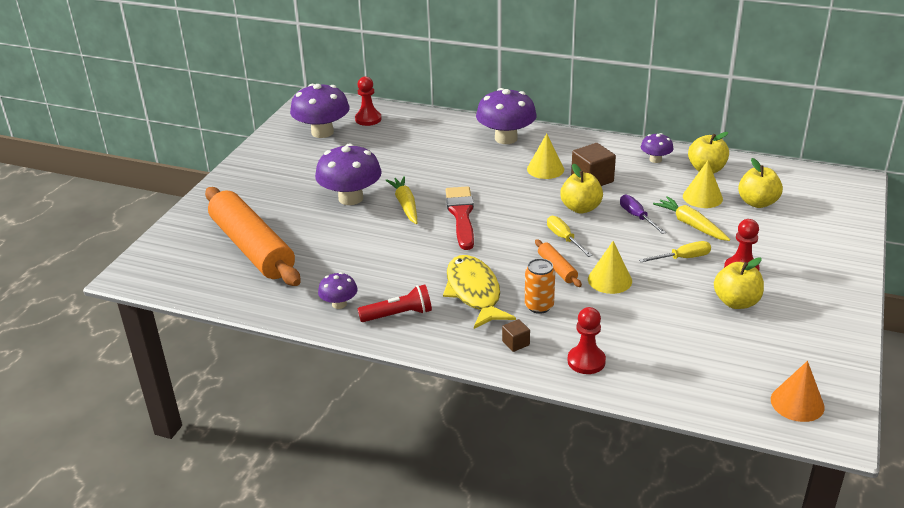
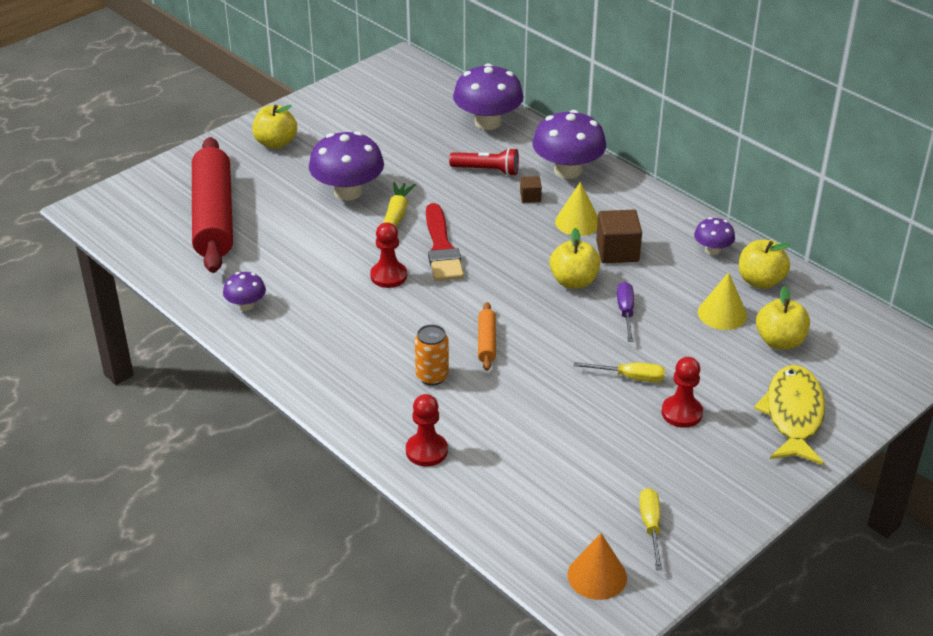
camera: 25 degrees right, 5 degrees up
orange rolling pin [205,187,301,286] -> red rolling pin [192,137,233,273]
purple mushroom [290,84,350,138] -> purple mushroom moved to [453,63,524,130]
red pawn [355,76,382,126] -> red pawn moved to [370,222,407,288]
red flashlight [358,285,432,322] -> red flashlight moved to [449,148,519,176]
yellow fish [443,255,516,329] -> yellow fish moved to [754,365,825,465]
red brush [446,186,474,250] -> red brush turned 150 degrees clockwise [426,203,464,281]
brown cube [502,319,530,352] -> brown cube moved to [520,176,542,203]
yellow screwdriver [547,216,592,257] -> yellow screwdriver moved to [639,488,663,570]
yellow cone [588,241,632,294] -> none
yellow carrot [653,196,730,241] -> none
yellow apple [714,257,764,309] -> yellow apple moved to [252,105,297,149]

